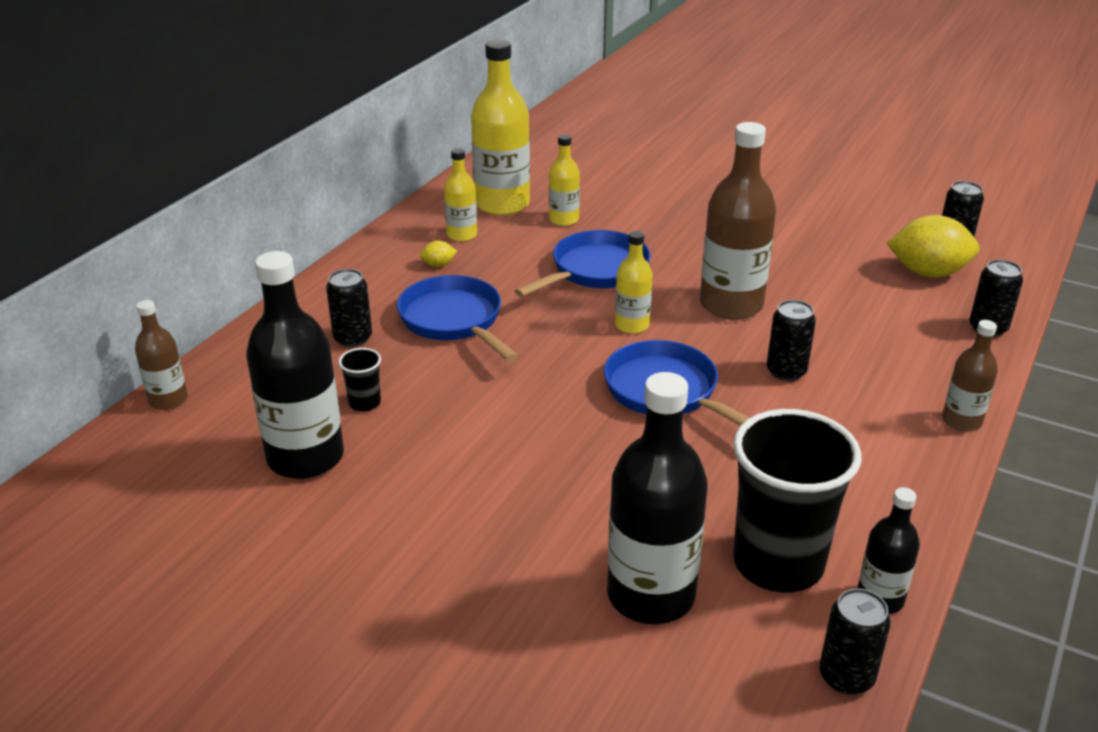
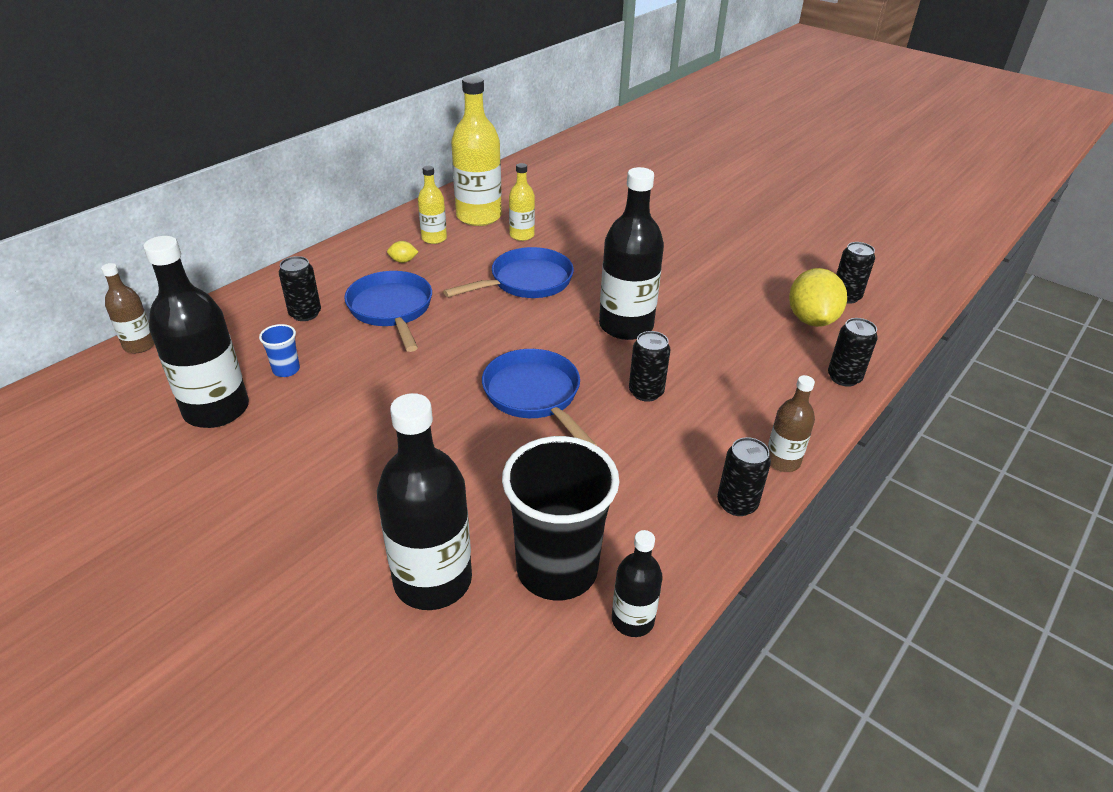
camera: 10 degrees right, 5 degrees up
black cup [338,348,381,412] -> blue cup [259,324,300,377]
yellow bottle [615,231,652,334] -> none
brown bottle [700,122,776,320] -> black bottle [599,167,664,340]
black can [819,588,891,695] -> black can moved to [717,437,771,516]
yellow lemon [887,215,979,277] -> yellow lemon turned 75 degrees clockwise [789,268,847,327]

